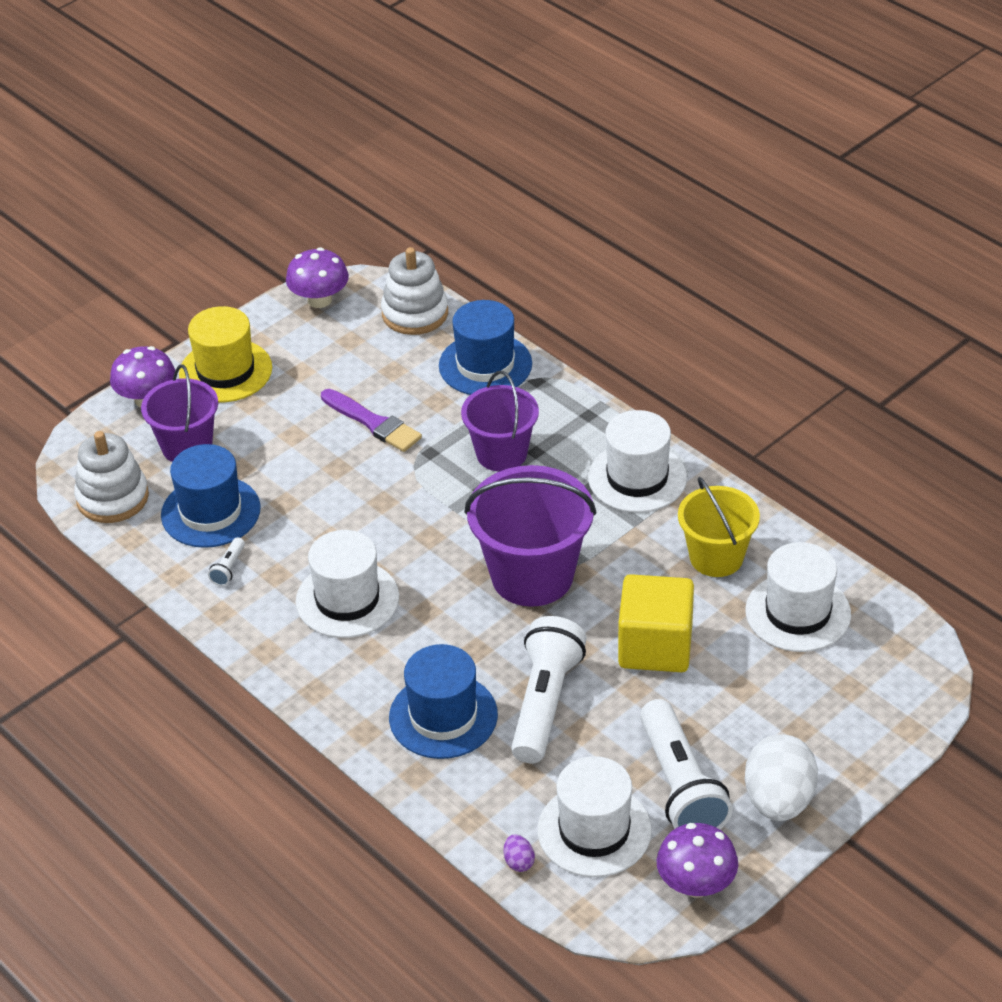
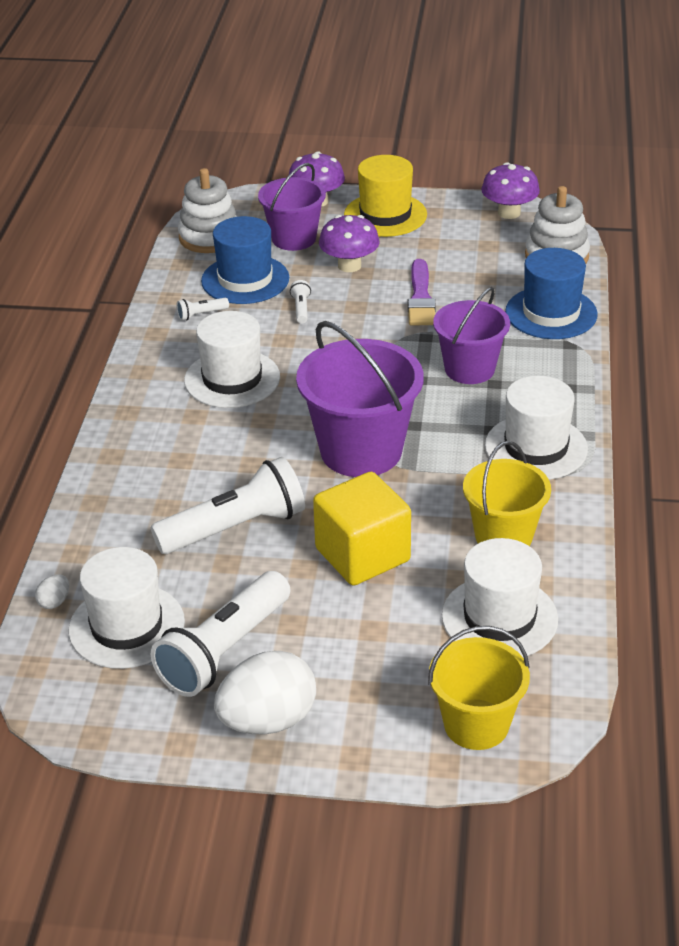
camera: 50 degrees right, 5 degrees down
blue hat [389,644,498,759] -> none
purple egg [504,834,535,872] -> white egg [35,575,69,609]
purple mushroom [657,823,738,898] -> purple mushroom moved to [319,215,380,272]
none -> white flashlight [290,280,311,324]
none -> yellow bucket [428,626,530,750]

